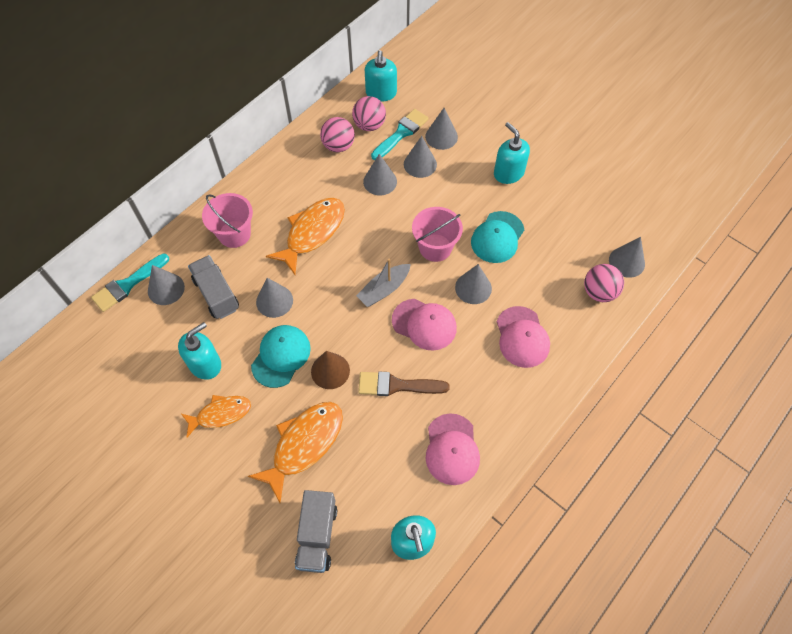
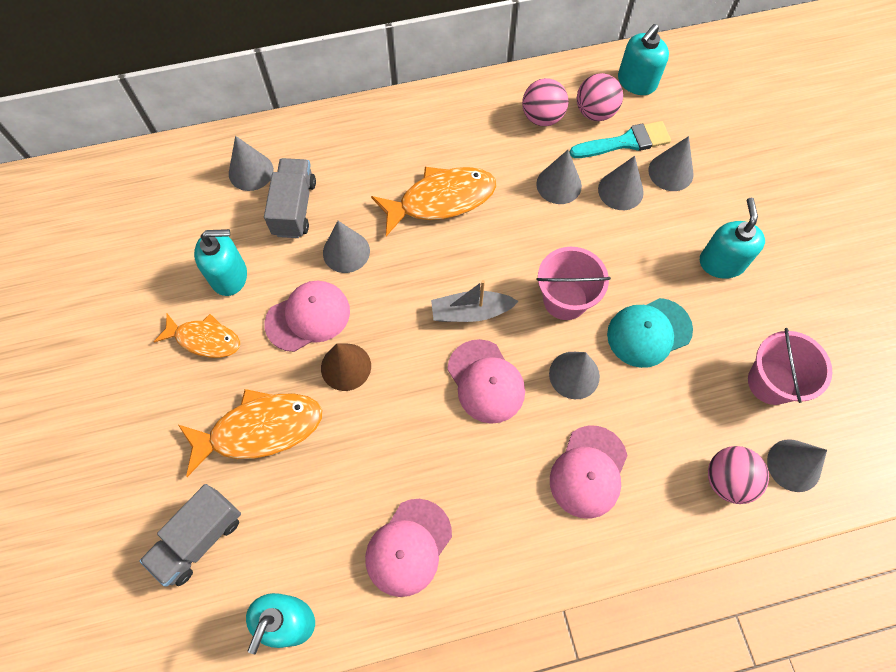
camera: 35 degrees right, 5 degrees up
turquoise brush [91,254,169,312] -> none
pink bucket [202,193,253,248] -> pink bucket moved to [748,328,832,405]
turquoise cap [251,325,311,388] -> pink cap [264,281,350,352]
brown brush [358,372,450,396] -> none

